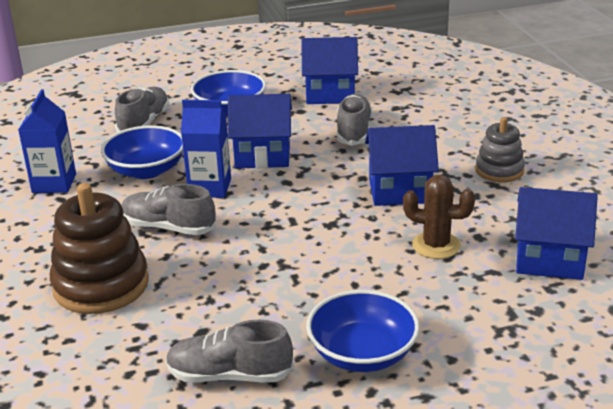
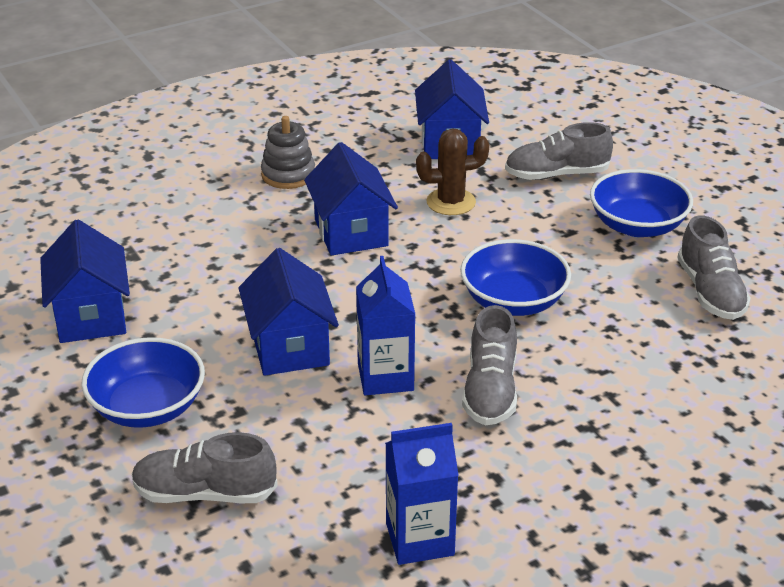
camera: 105 degrees left, 5 degrees up
brown stacking toy [50,183,149,314] -> none
blue bowl [101,125,183,179] -> blue bowl moved to [460,239,571,316]
grey shoe [337,94,372,146] -> grey shoe moved to [505,122,613,180]
brown cactus [403,175,475,259] -> brown cactus turned 75 degrees clockwise [416,128,489,215]

